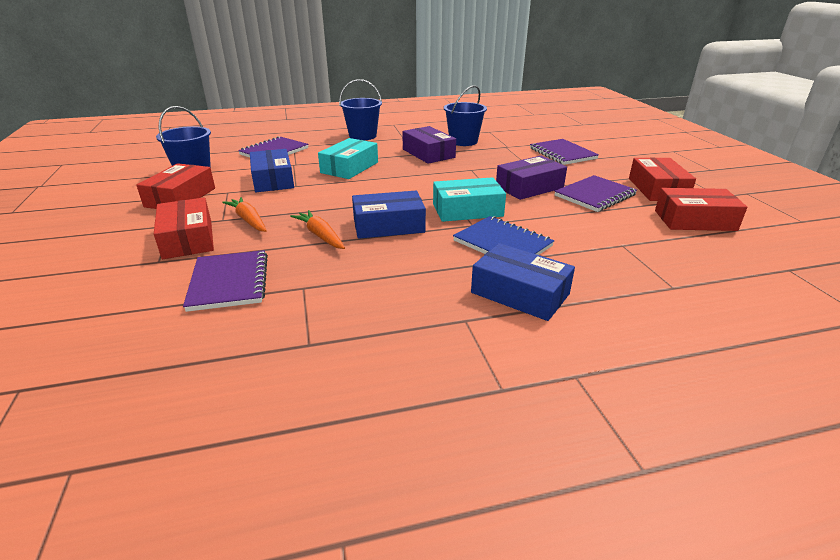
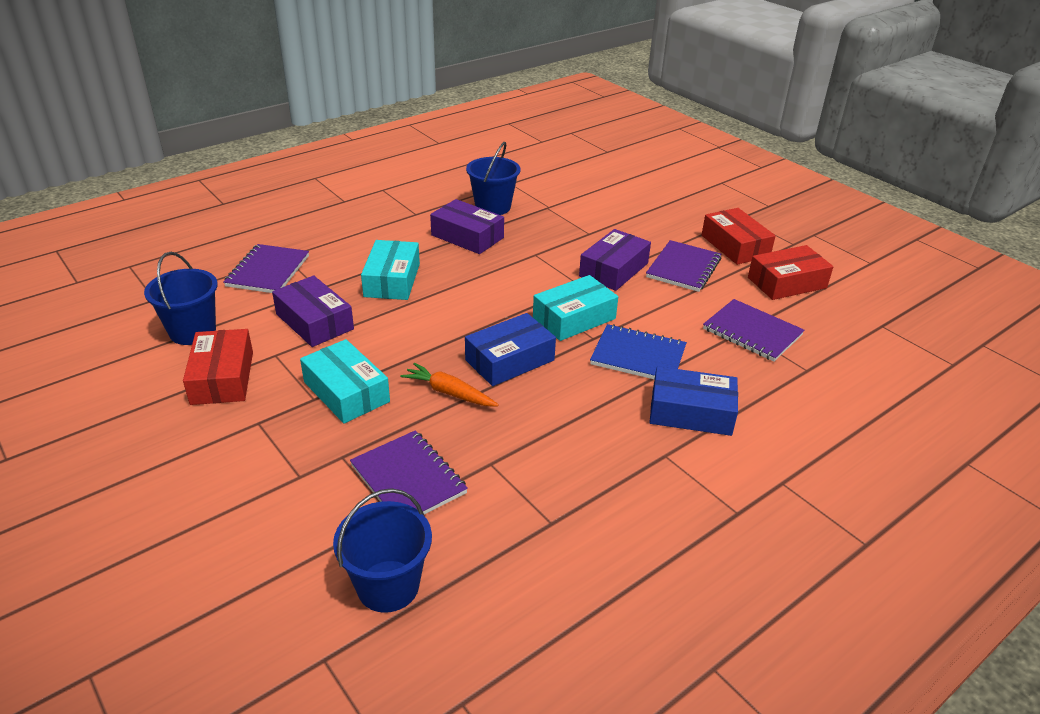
camera: 25 degrees left, 5 degrees up
red box [154,197,214,259] -> none
orange carrot [222,197,267,232] -> turquoise box [300,339,390,424]
blue box [250,149,294,192] -> purple box [272,276,354,347]
blue bucket [339,79,382,140] -> blue bucket moved to [333,488,432,613]
purple notebook [530,139,599,165] -> purple notebook moved to [703,299,804,362]

